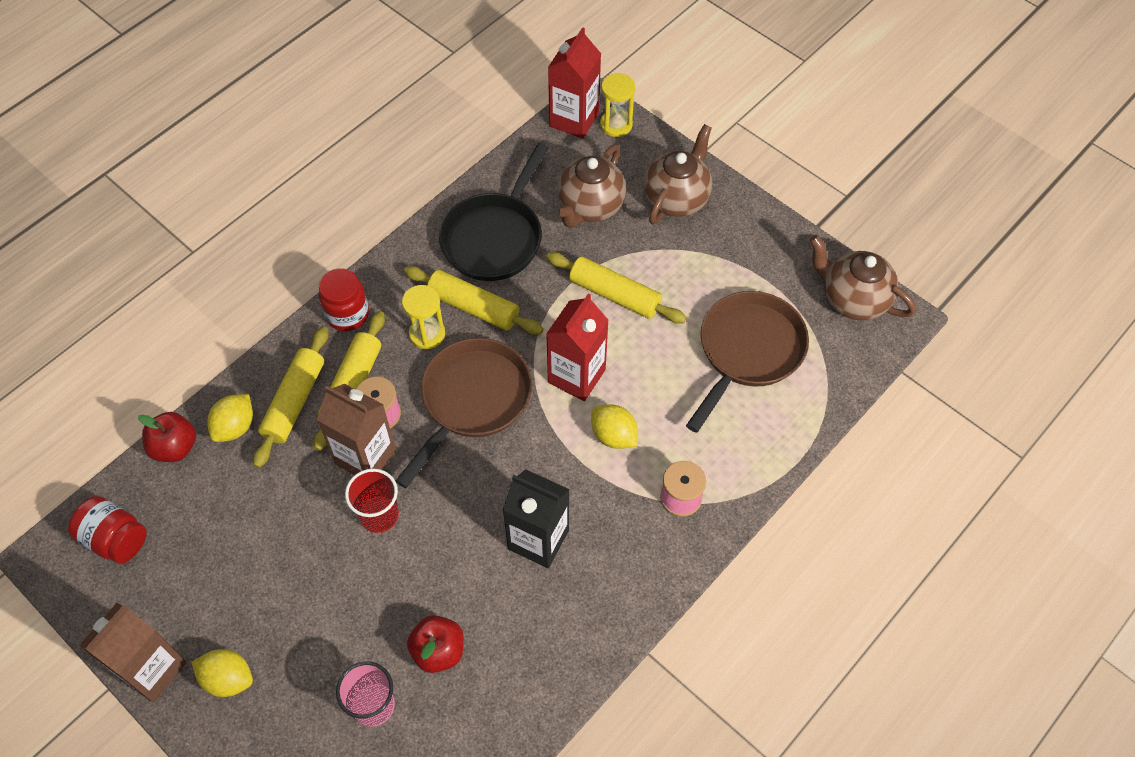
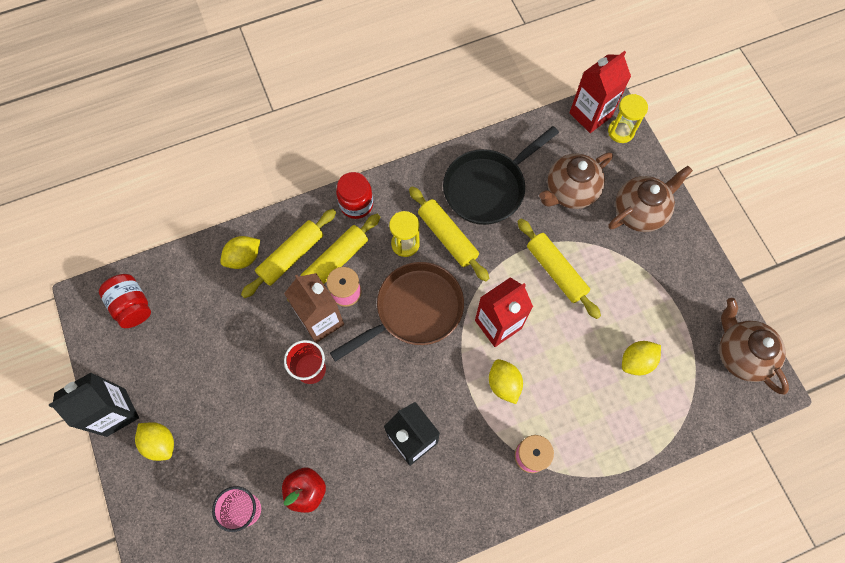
camera: 25 degrees right, 10 degrees up
brown carton [79,603,186,703] -> black carton [48,373,139,437]
red apple [138,412,196,462] -> none
brown pan [686,291,809,433] -> yellow lemon [622,341,661,375]

